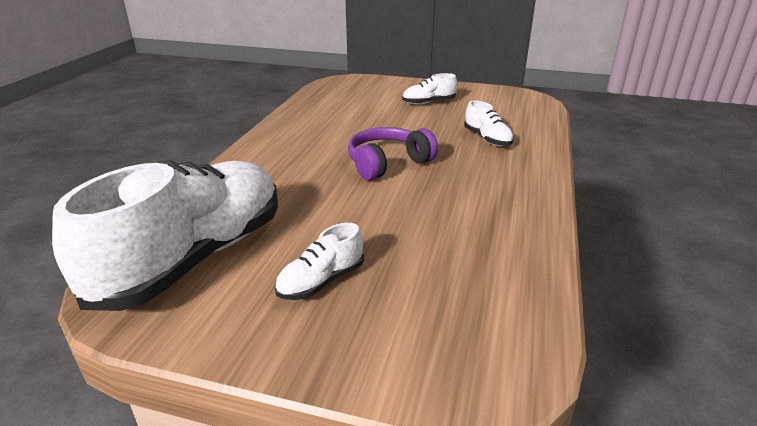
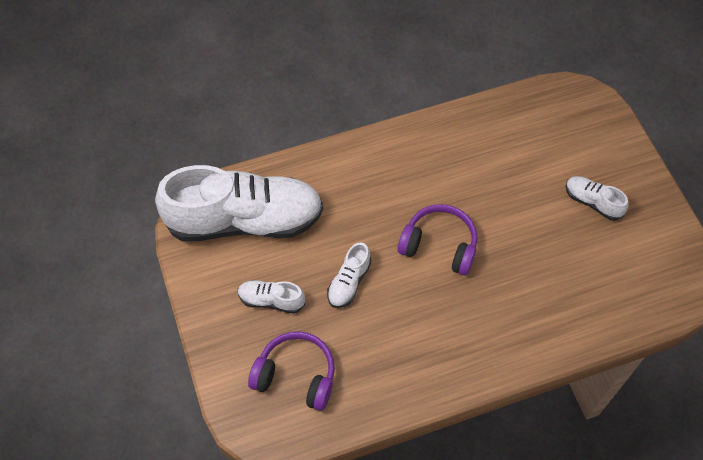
camera: 55 degrees right, 30 degrees up
white shoe [464,100,514,146] -> white shoe moved to [327,242,371,308]
none -> purple headphones [248,331,335,411]

